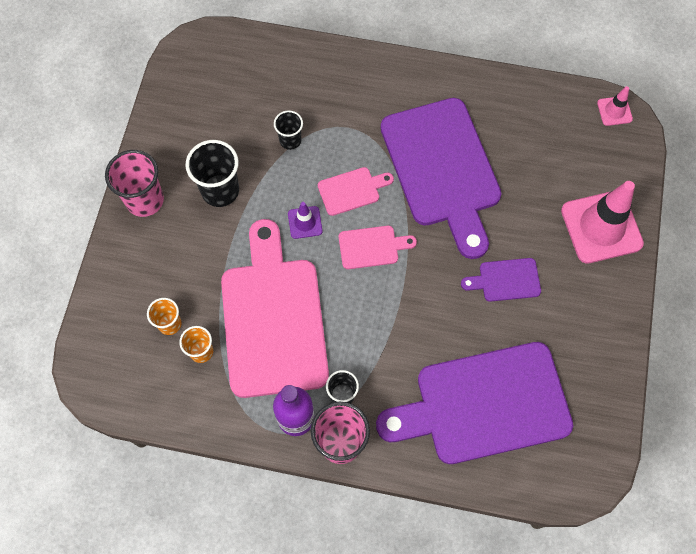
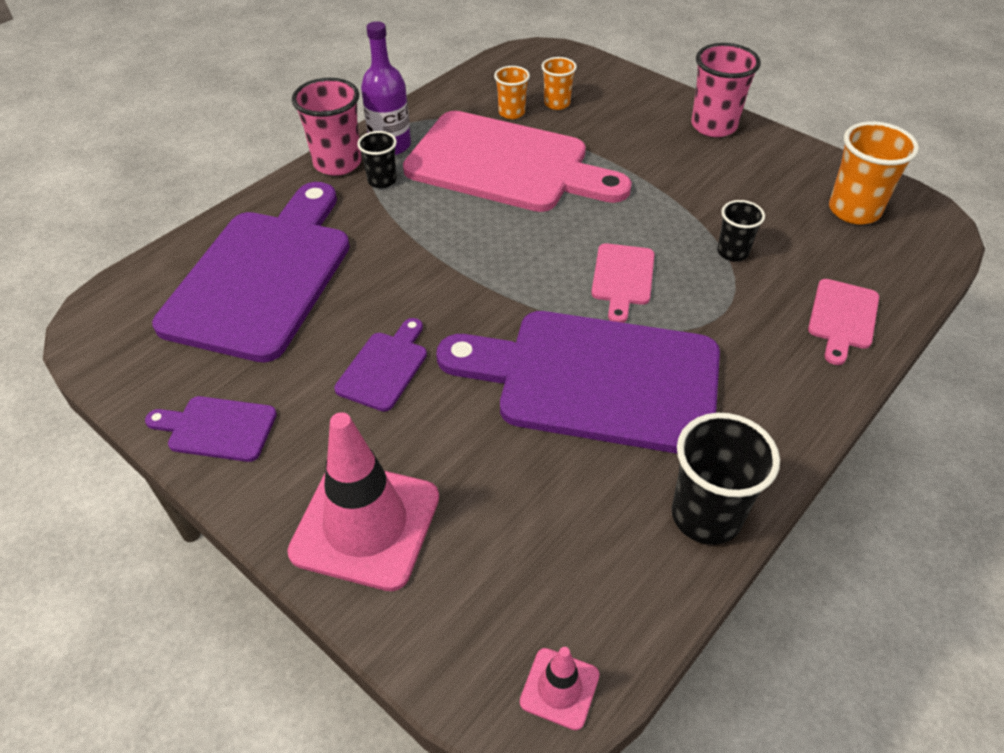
camera: 120 degrees right, 20 degrees down
black cup [186,140,239,207] -> black cup moved to [672,413,780,545]
purple traffic cone [288,202,323,239] -> none
pink cutting board [339,226,417,269] -> pink cutting board moved to [808,279,879,365]
none -> purple cutting board [145,396,277,462]
none -> orange cup [829,121,919,224]

